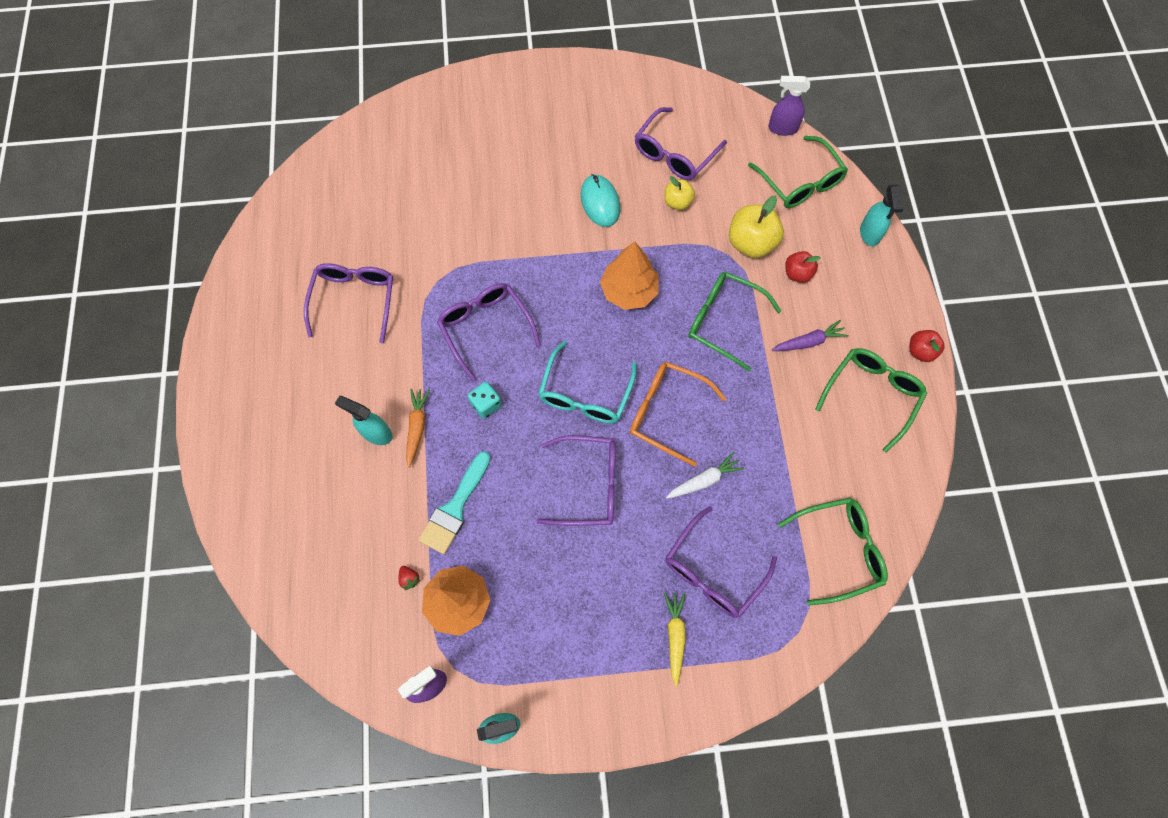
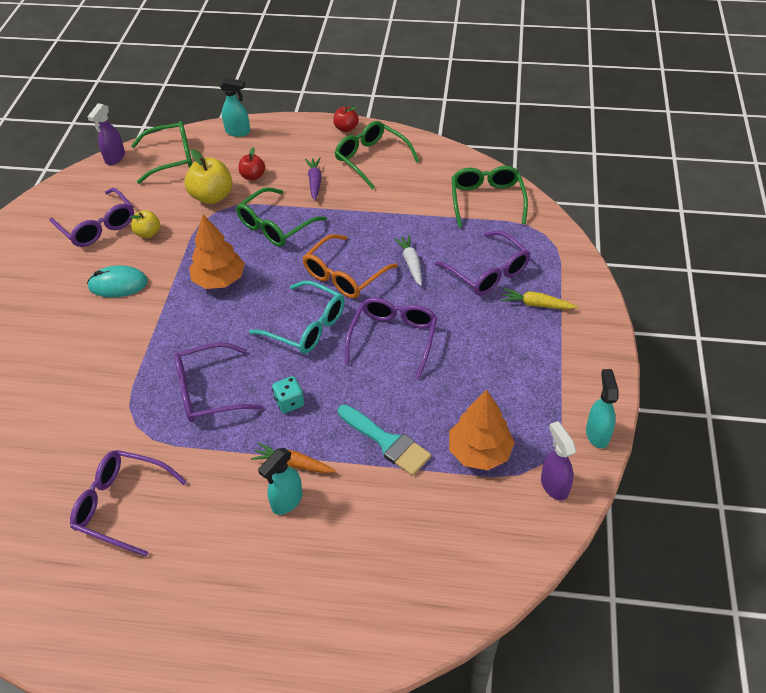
camera: 75 degrees left, 20 degrees down
red strawberry [398,566,420,590] -> none

